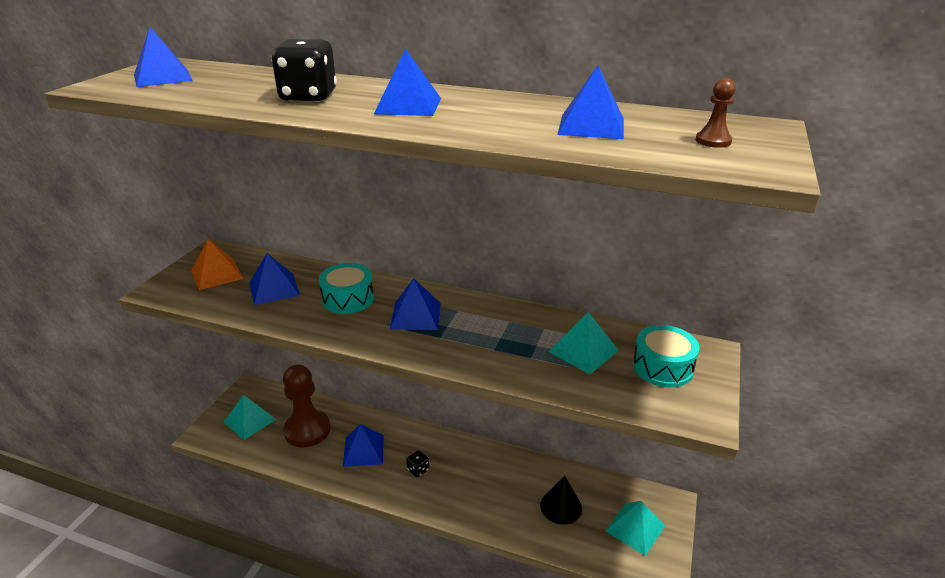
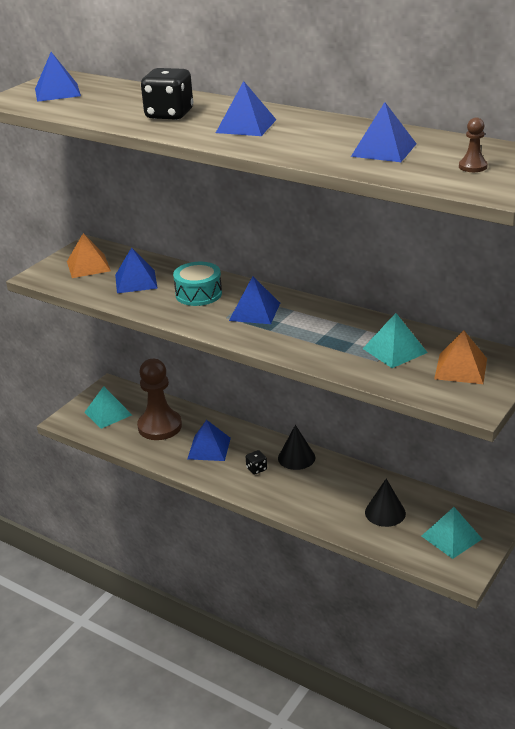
camera: 15 degrees right, 0 degrees up
turquoise drum [633,325,700,387] -> orange pyramid [434,330,487,384]
none -> black cone [278,425,315,470]

